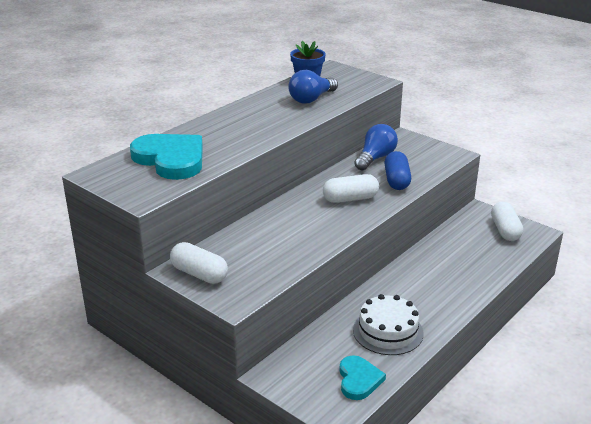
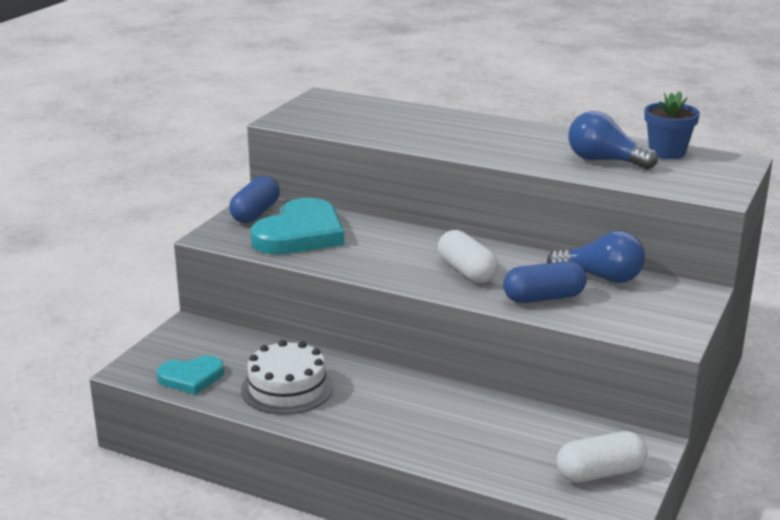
camera: 75 degrees right, 5 degrees down
turquoise heart [130,134,203,180] -> turquoise heart moved to [251,198,344,254]
white capsule [170,242,228,284] -> blue capsule [229,176,280,223]

